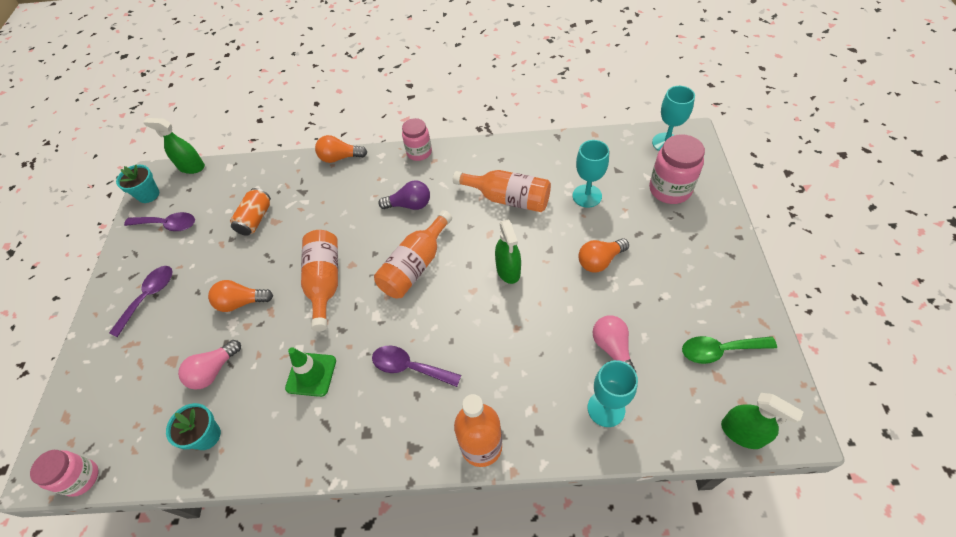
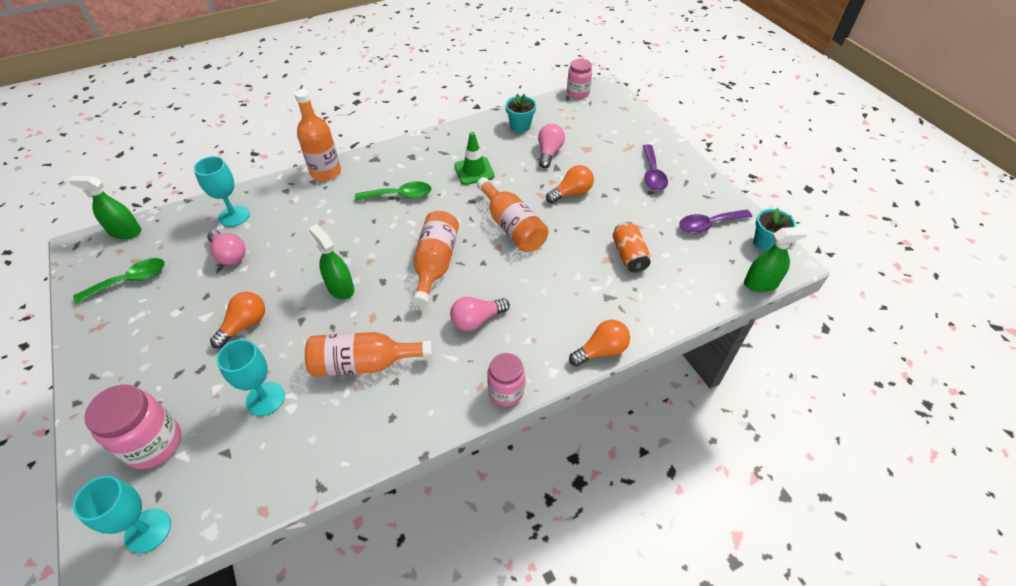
camera: 150 degrees right, 5 degrees down
purple spoon [372,345,461,387] -> green spoon [355,182,432,201]
purple light bulb [378,180,430,210] -> pink light bulb [450,297,510,331]

